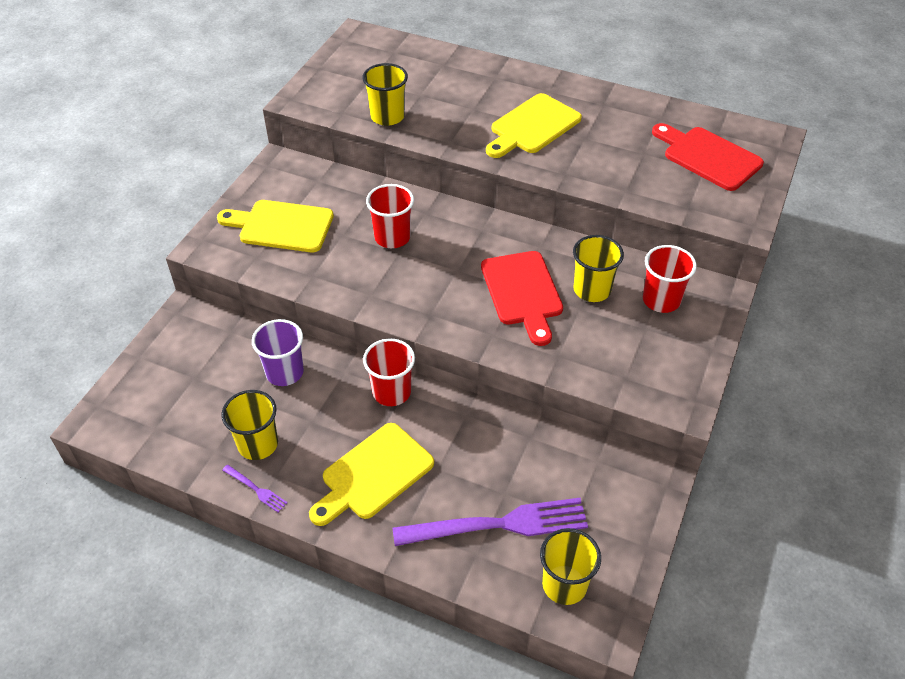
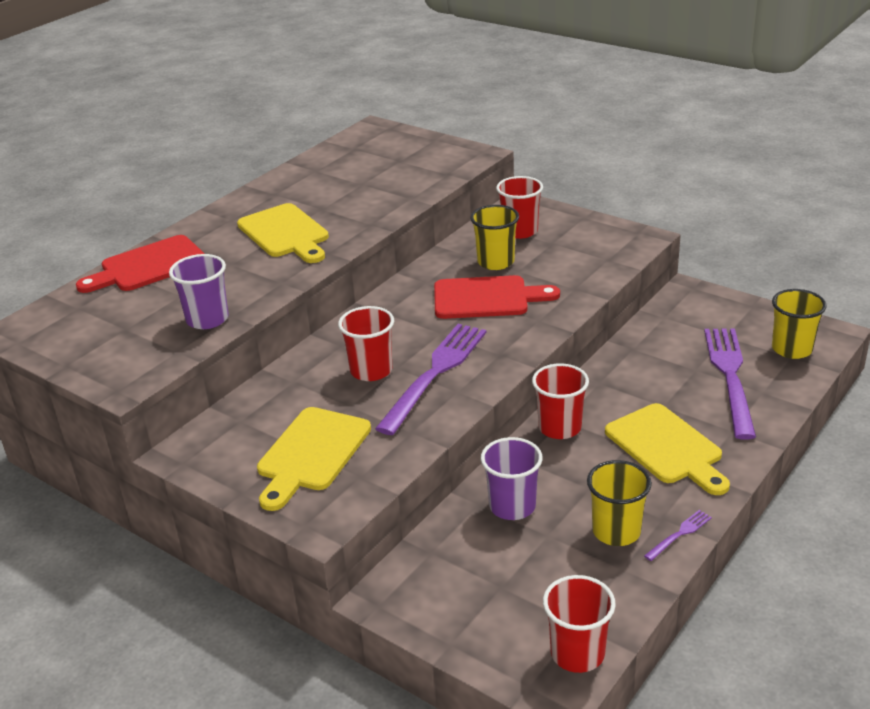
camera: 75 degrees left, 15 degrees down
yellow cup [362,63,408,126] -> purple cup [169,254,229,329]
red cutting board [652,123,764,191] -> red cutting board moved to [76,235,205,293]
none -> purple fork [375,324,486,435]
none -> red cup [543,575,616,673]

